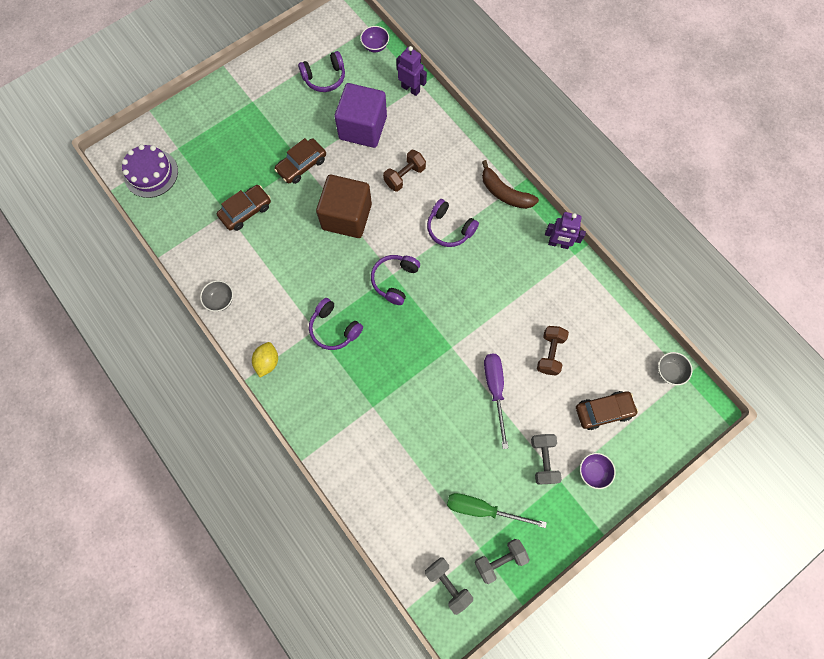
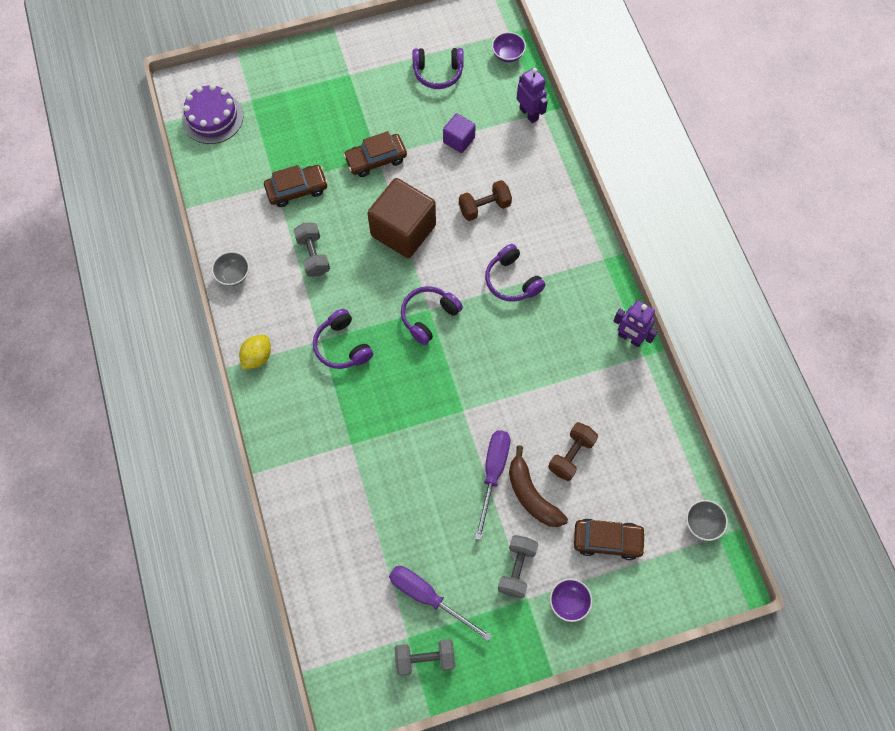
camera: 20 degrees right, 5 degrees down
purple cube [335,83,387,148] -> purple cube [443,113,476,153], size x0.51
grey dumbbell [425,557,473,615] -> grey dumbbell moved to [293,223,330,276]
green screwdriver [447,493,547,528] -> purple screwdriver [389,566,492,641]
brown banana [482,160,539,209] -> brown banana moved to [509,445,568,527]

